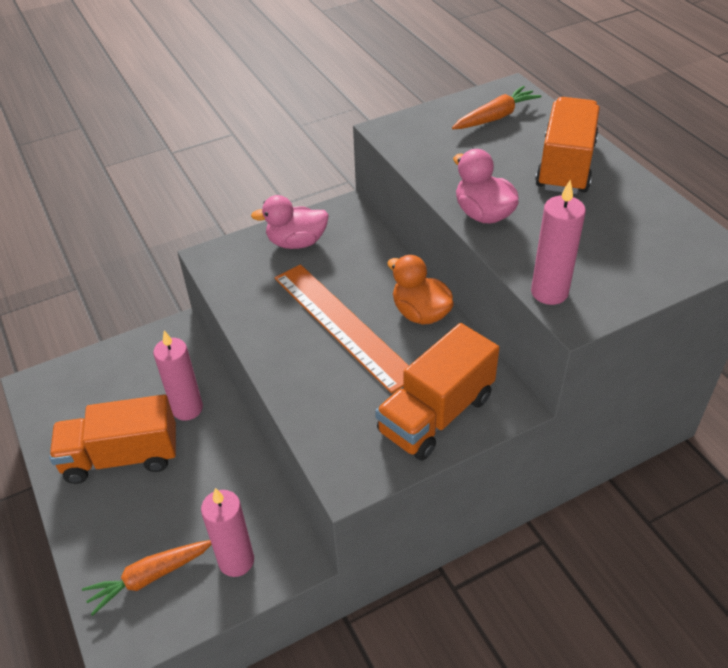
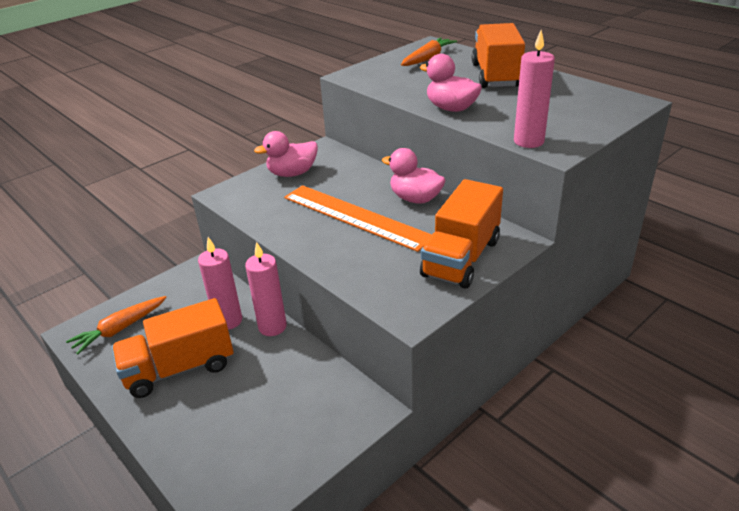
camera: 15 degrees left, 10 degrees down
orange carrot [82,540,212,616] -> orange carrot moved to [66,296,167,355]
pink candle [201,488,254,577] -> pink candle moved to [245,242,287,336]
orange duck [387,255,454,325] -> pink duck [382,148,446,204]

